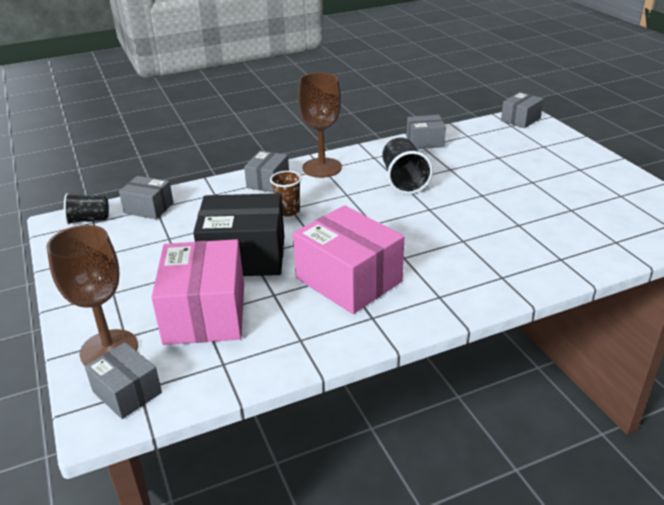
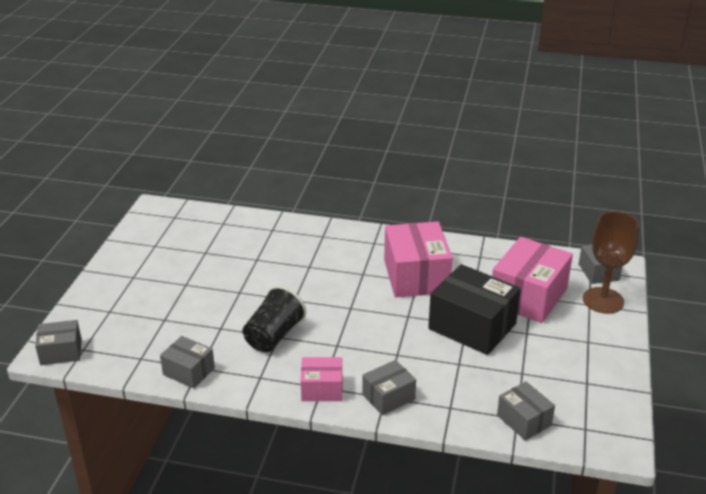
camera: 145 degrees left, 0 degrees up
black cup [64,193,109,225] -> none
brown cup [270,171,302,217] -> none
brown goblet [298,73,342,178] -> pink box [301,357,342,401]

